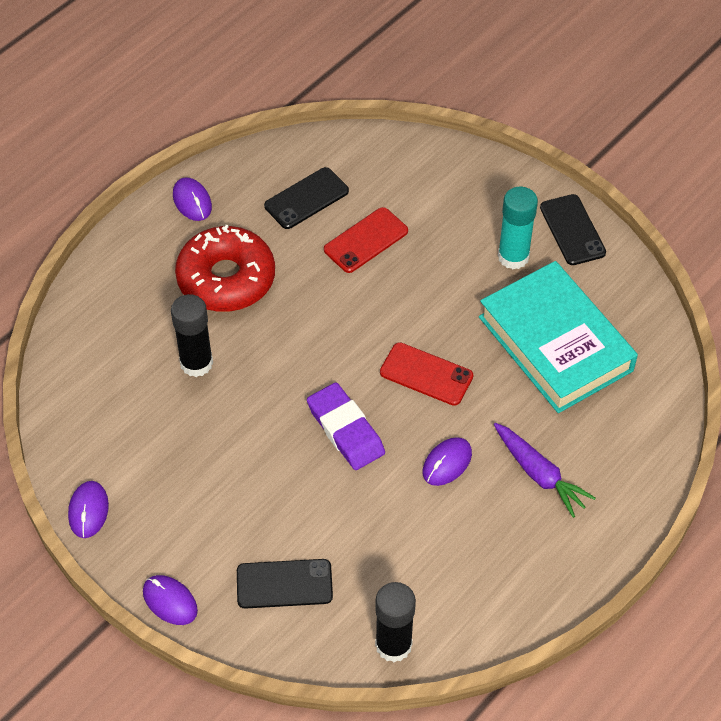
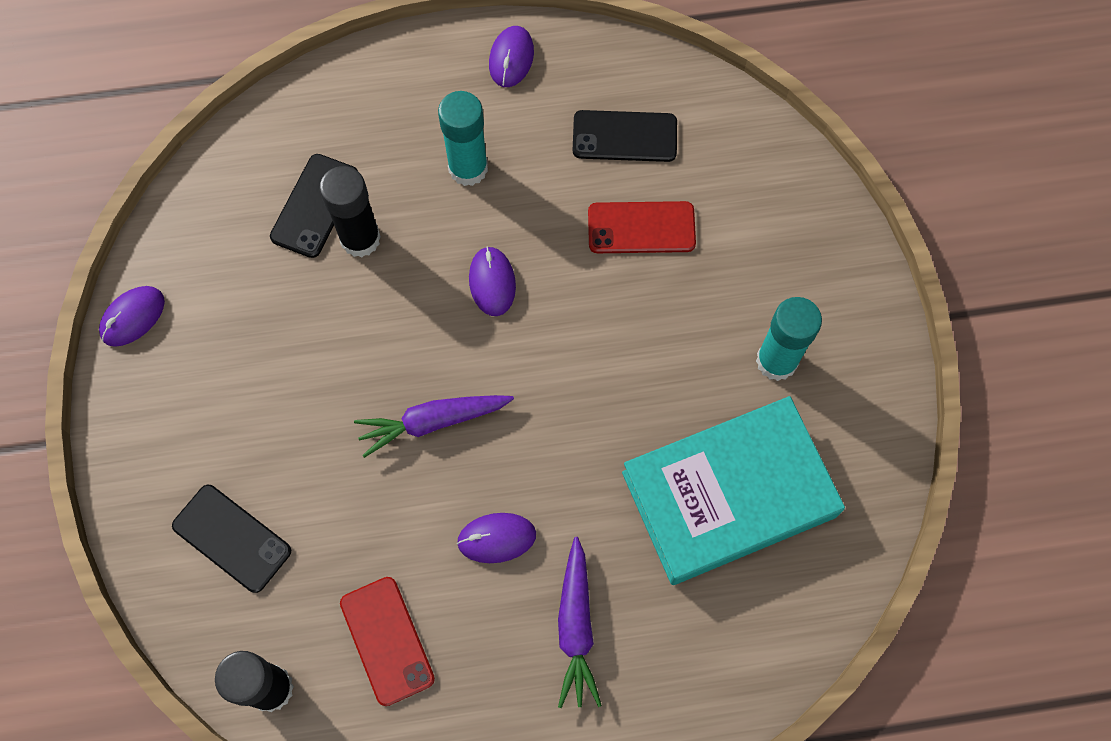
camera: 40 degrees right, 15 degrees up
purple mouse [143,575,198,625] -> purple mouse moved to [469,246,516,316]
red donut [175,225,275,312] -> turquoise glue stick [438,91,488,186]
purple eraser [307,382,385,470] -> purple carrot [354,395,514,458]
red phone [380,342,473,406] -> red phone moved to [340,577,435,706]
turquoise book [479,261,638,413] -> turquoise book turned 60 degrees clockwise [622,396,845,585]
black phone [540,194,606,265] -> black phone moved to [270,154,358,258]

